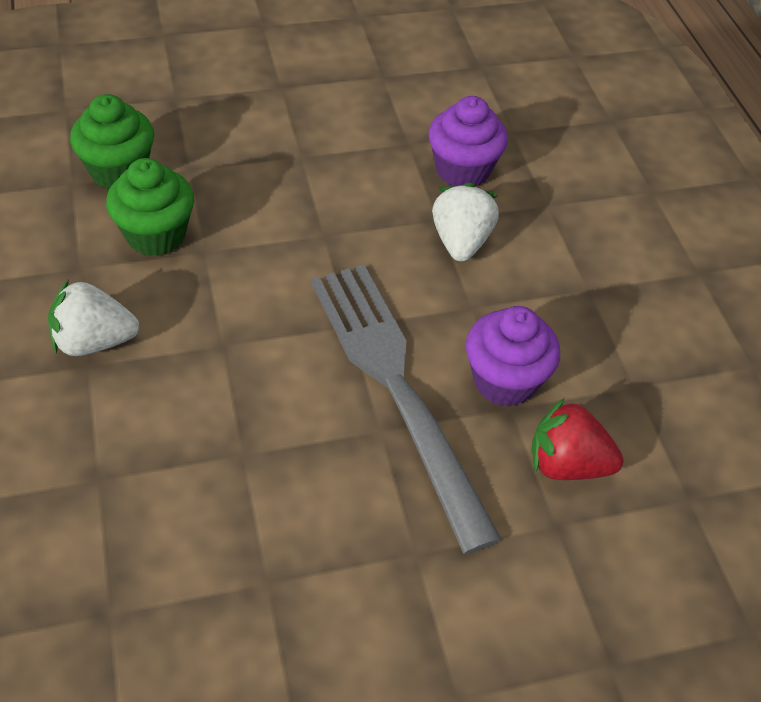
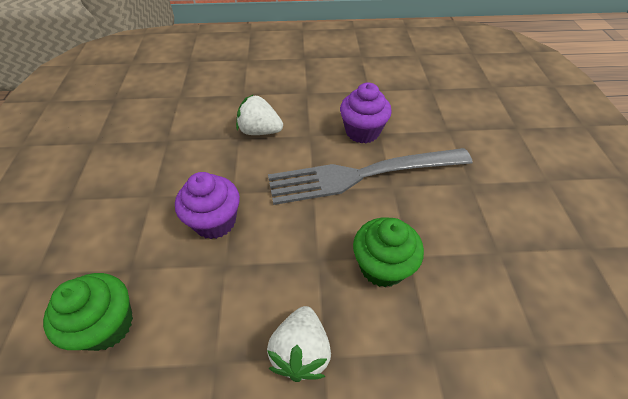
camera: 75 degrees left, 0 degrees up
green cupcake [106,158,194,256] -> green cupcake moved to [353,218,424,287]
purple cupcake [428,96,508,187] -> purple cupcake moved to [175,172,240,239]
red strawberry [531,398,624,480] -> none

